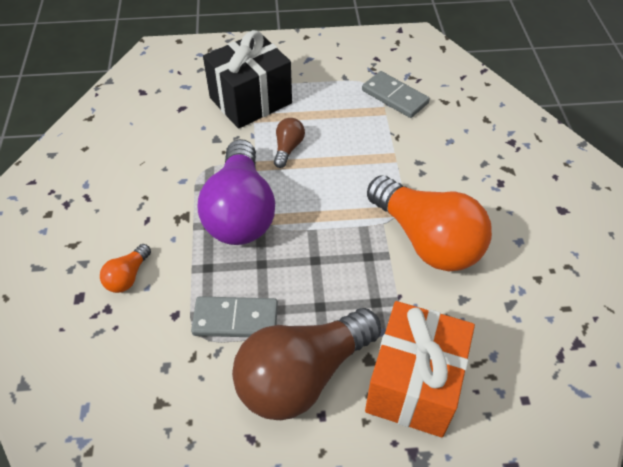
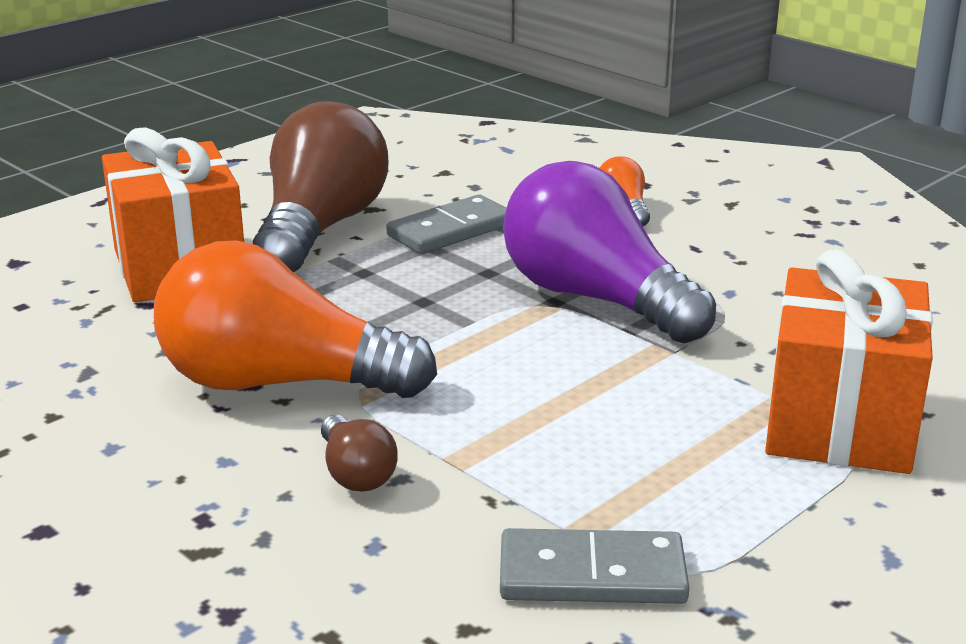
camera: 140 degrees right, 25 degrees down
black gift [203,30,292,129] -> orange gift [765,249,933,474]
brown light bulb [274,118,305,168] -> brown light bulb moved to [321,415,398,491]

